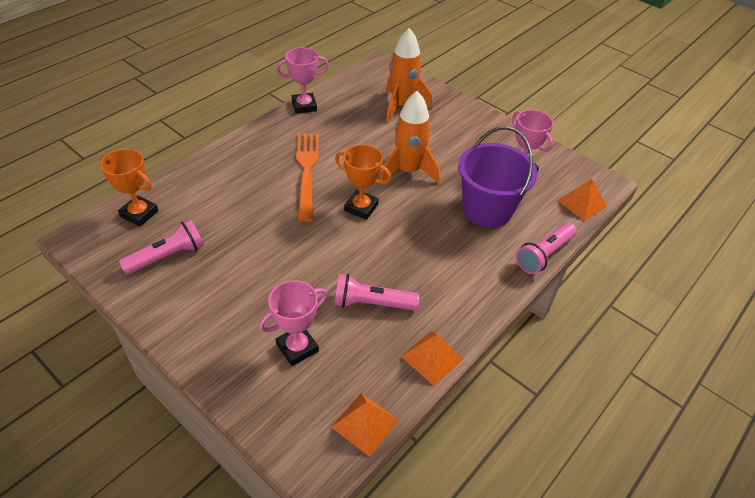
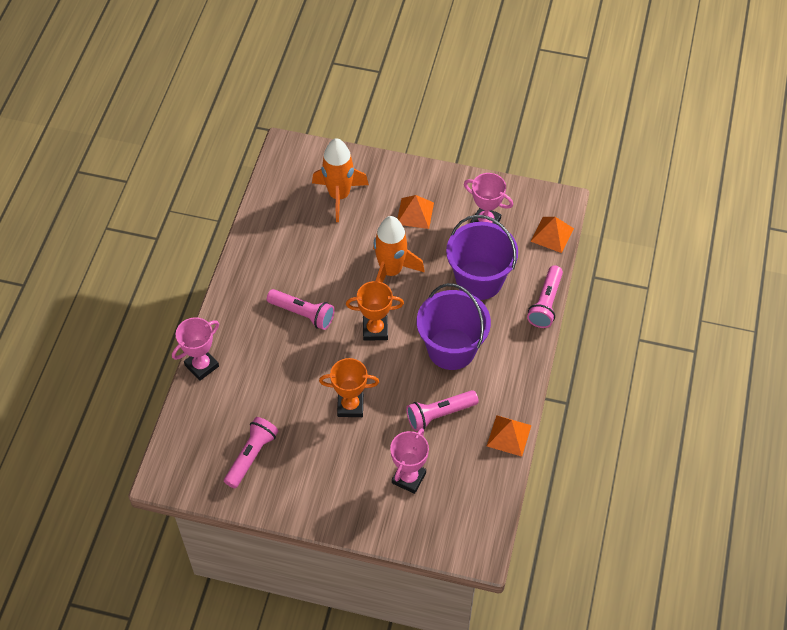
camera: 25 degrees left, 10 degrees up
orange trophy [100,149,159,227] -> orange trophy moved to [319,358,379,417]
pink trophy [276,47,329,114] -> pink trophy moved to [172,317,219,381]
orange fork [296,133,319,222] -> pink flashlight [267,289,335,330]
orange pyramid [331,393,399,457] -> orange pyramid moved to [397,195,434,229]
none -> purple bucket [417,283,491,370]

